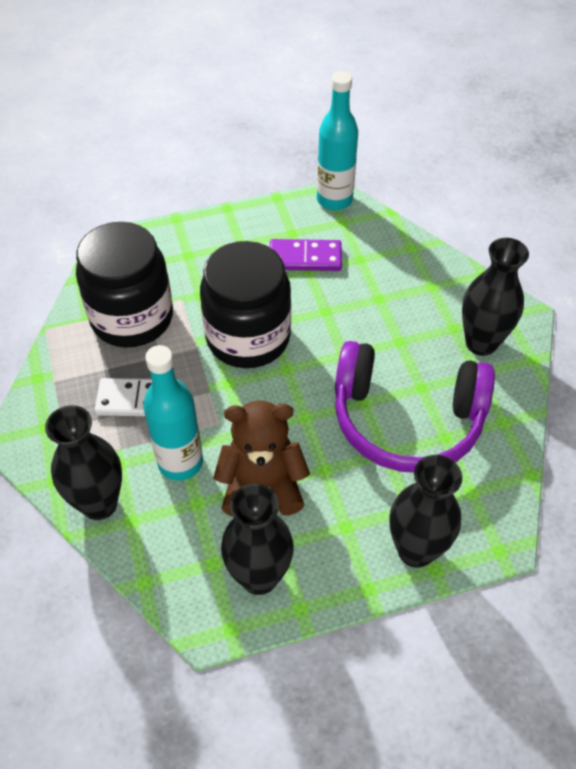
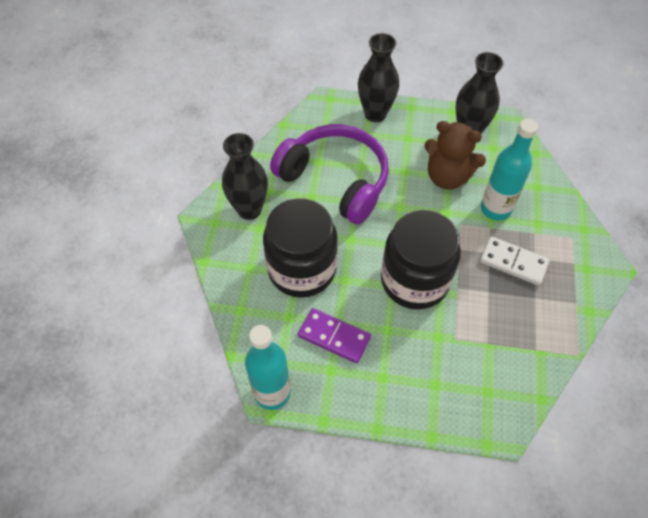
camera: 155 degrees left, 5 degrees up
black vase [45,405,122,520] -> none
black jar [76,222,173,348] -> black jar moved to [263,198,338,298]

